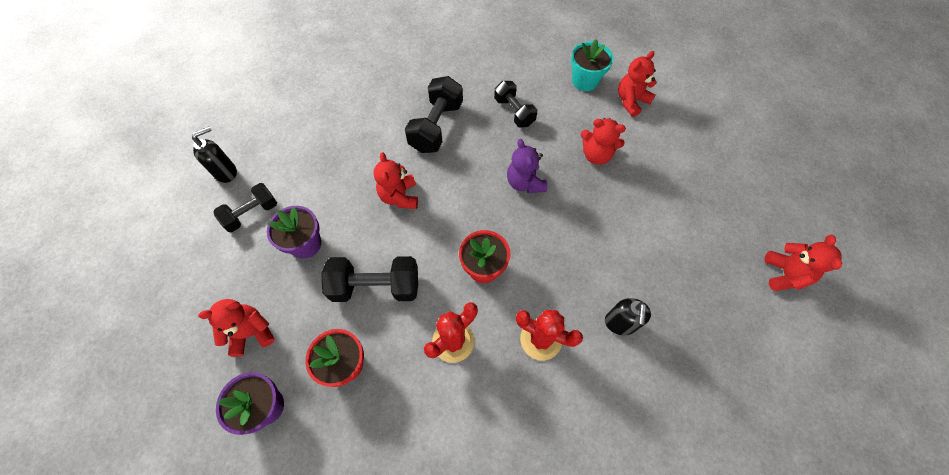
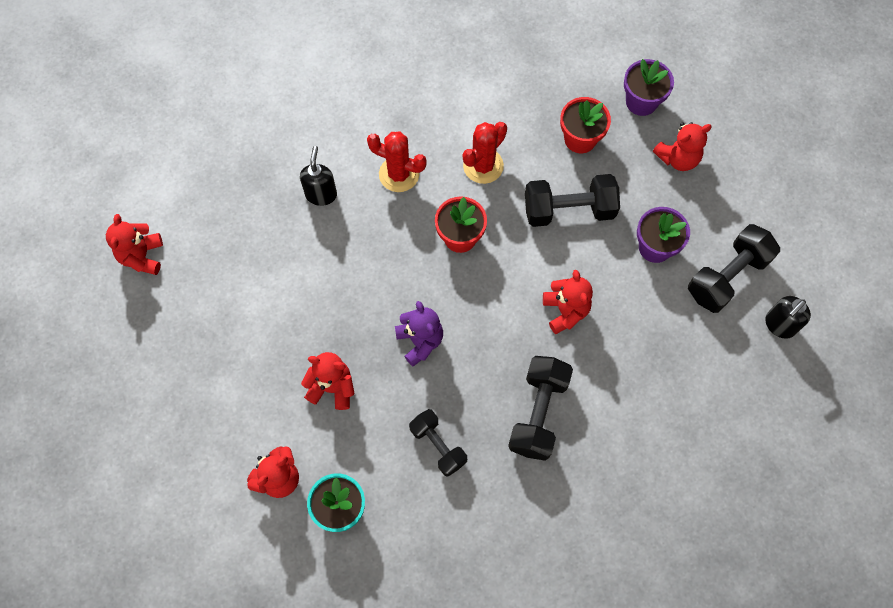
camera: 175 degrees right, 5 degrees up
black dumbbell [214,183,277,232] -> black dumbbell [688,224,780,313], size x1.51

